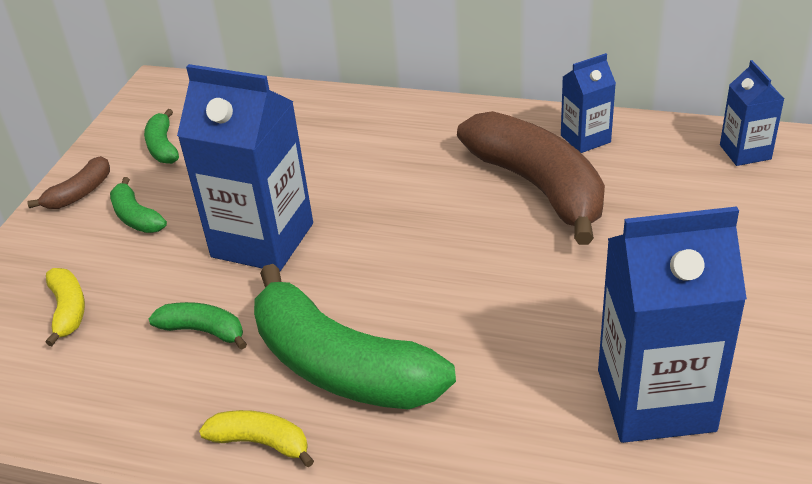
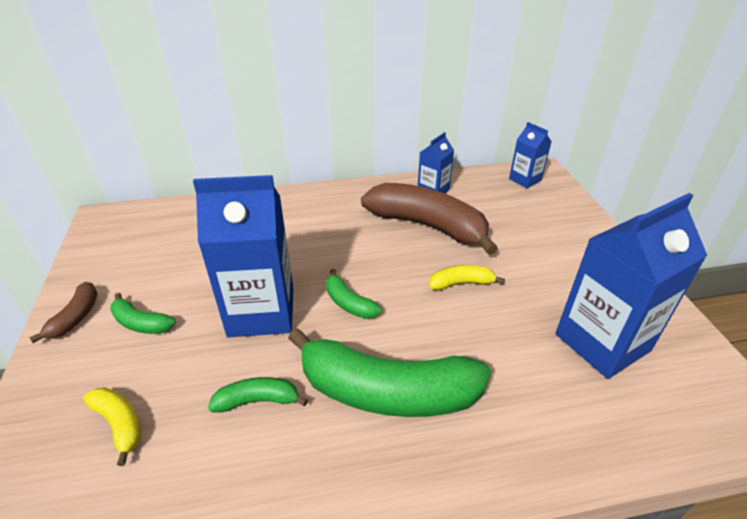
camera: 30 degrees left, 0 degrees up
green banana [144,109,179,164] -> green banana moved to [326,269,382,319]
yellow banana [199,410,314,467] -> yellow banana moved to [429,265,505,291]

